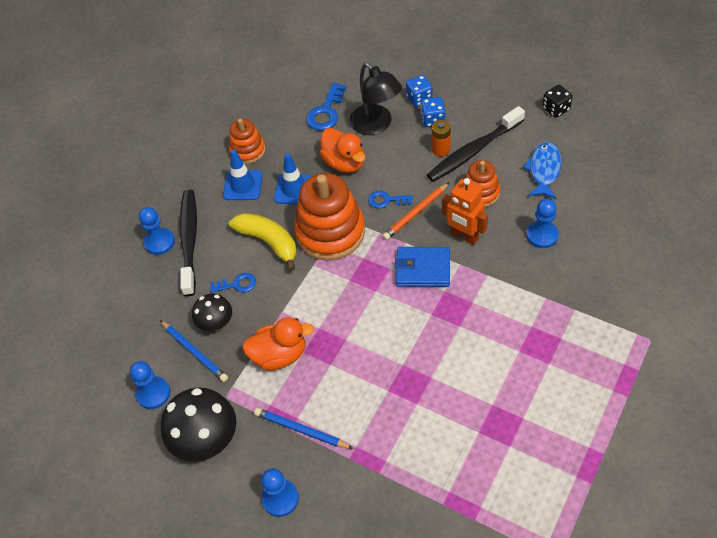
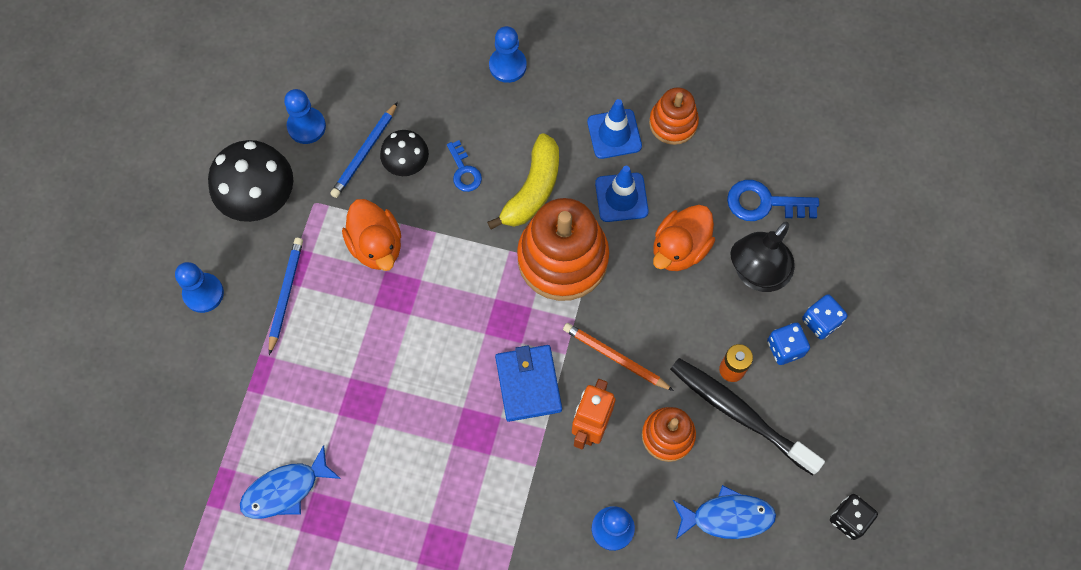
camera: 70 degrees right, 15 degrees up
black toothbrush [180,190,197,297] -> none
blue key [368,191,413,208] -> none
none -> blue fish [240,445,341,519]

